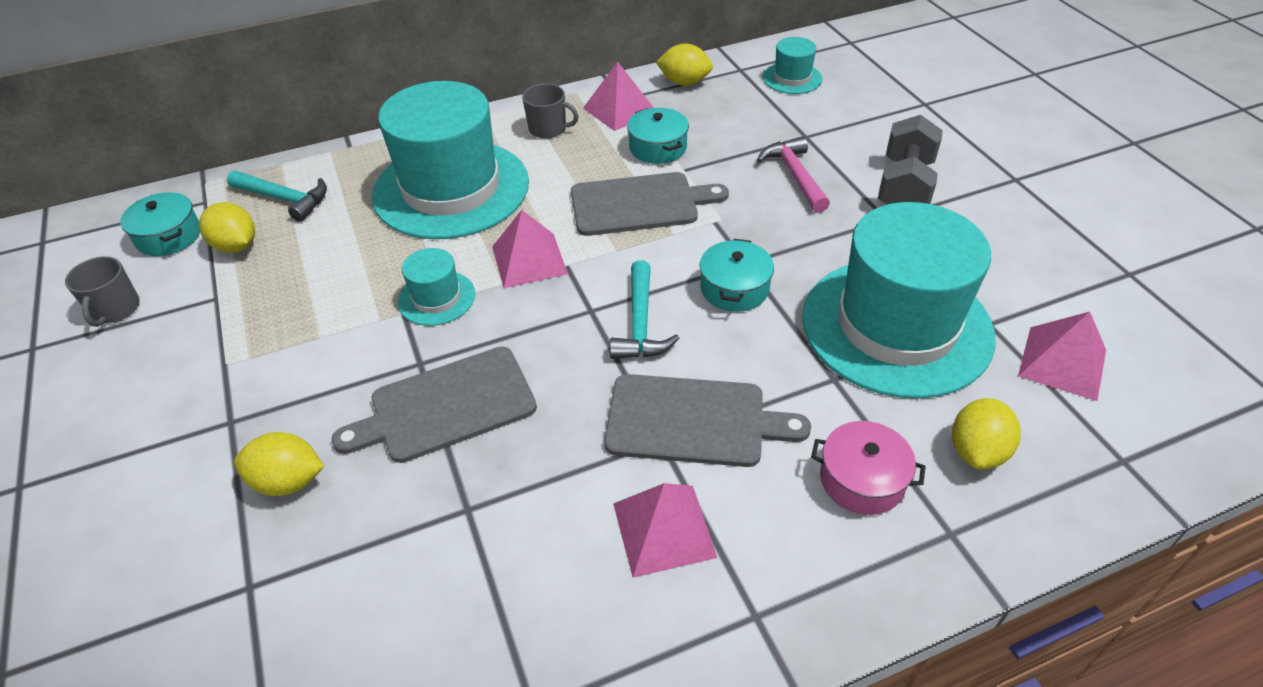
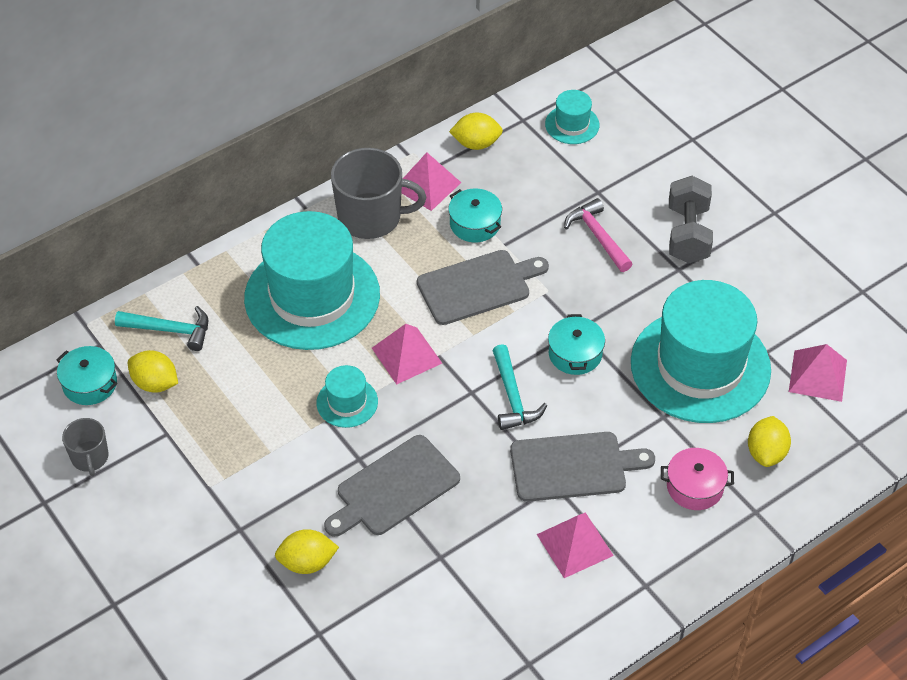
camera: 15 degrees left, 5 degrees up
grey mug [522,84,579,139] -> grey mug [331,148,426,239], size x1.85

